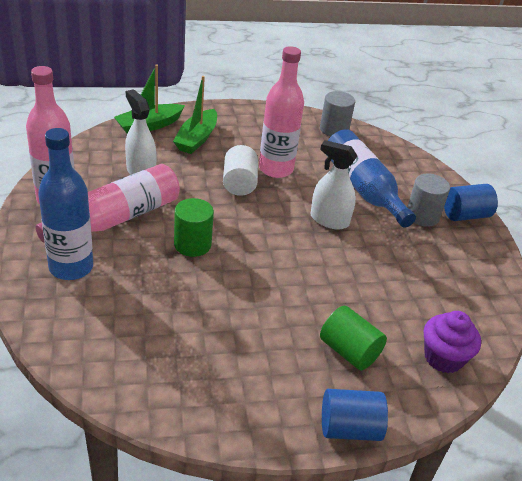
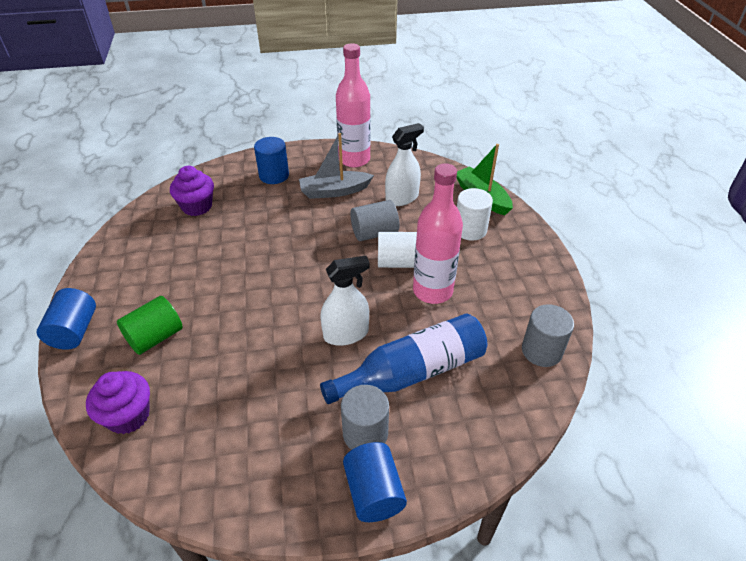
camera: 95 degrees right, 5 degrees up
pink bottle [36,164,180,243] -> grey boat [299,133,374,199]
blue bottle [38,128,93,280] -> blue cylinder [254,137,289,184]
green boat [173,76,217,154] -> white cylinder [457,188,493,240]
green cylinder [174,198,214,257] -> none
white spray bottle [311,140,357,229] -> white spray bottle turned 45 degrees clockwise [320,256,370,346]
none -> purple cupcake [170,166,214,216]
none -> grey cylinder [350,200,399,241]

